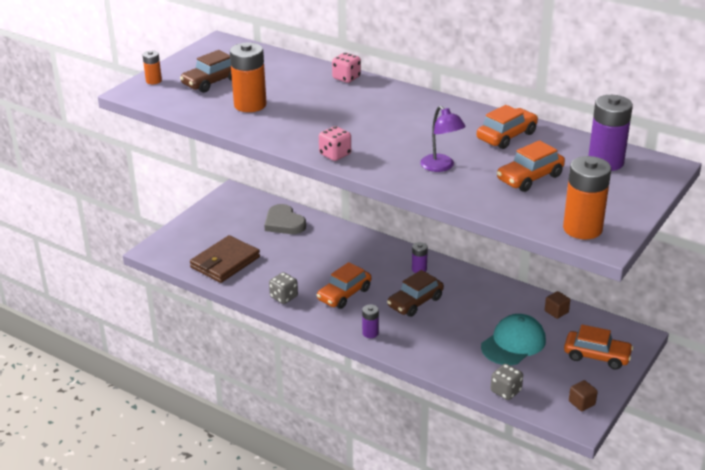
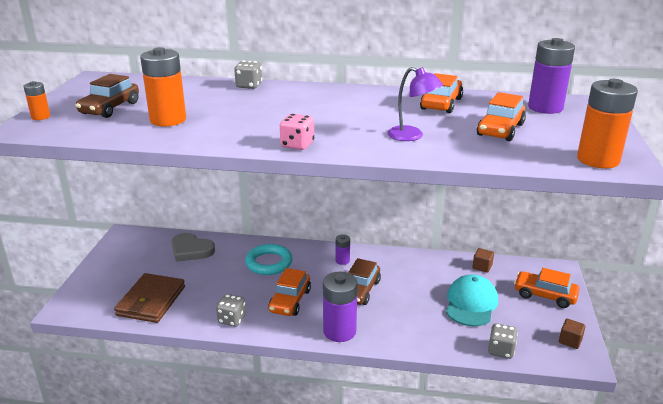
camera: 25 degrees left, 5 degrees down
pink dice [332,53,361,83] -> grey dice [234,61,262,89]
purple battery [362,304,379,338] -> purple battery [323,272,358,342], size x1.97
orange car [564,325,633,370] -> orange car turned 150 degrees counterclockwise [514,268,580,308]
none -> turquoise ring [245,244,293,275]

